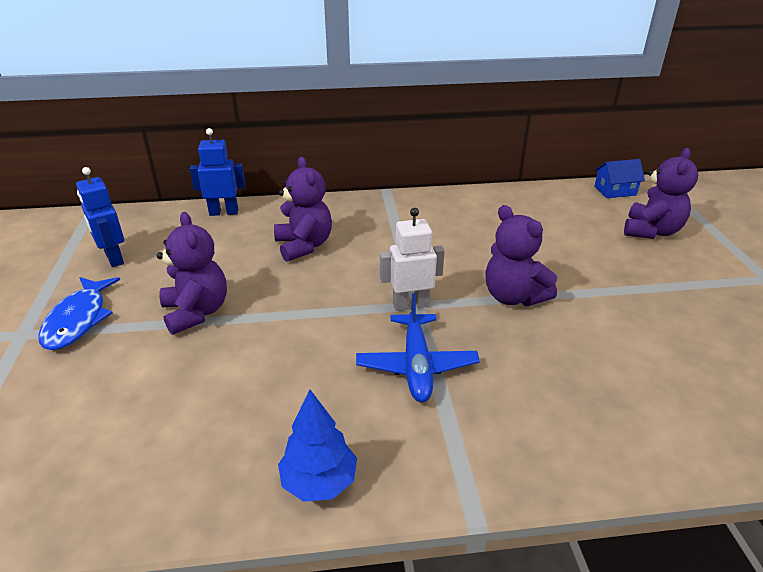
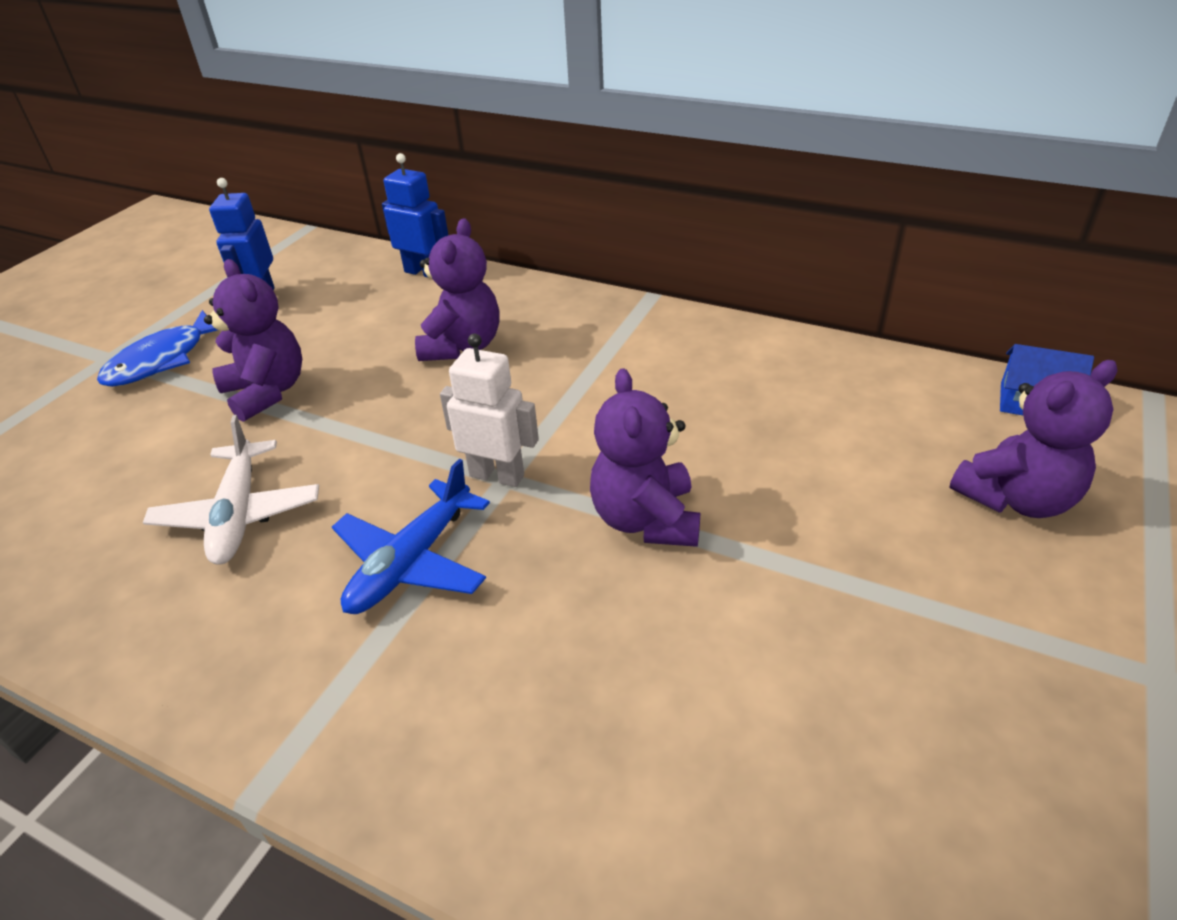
camera: 35 degrees right, 5 degrees up
purple teddy bear [157,212,227,335] -> purple teddy bear turned 45 degrees counterclockwise [204,259,302,422]
blue tree [278,390,357,502] -> none
none -> white plane [143,415,319,565]

